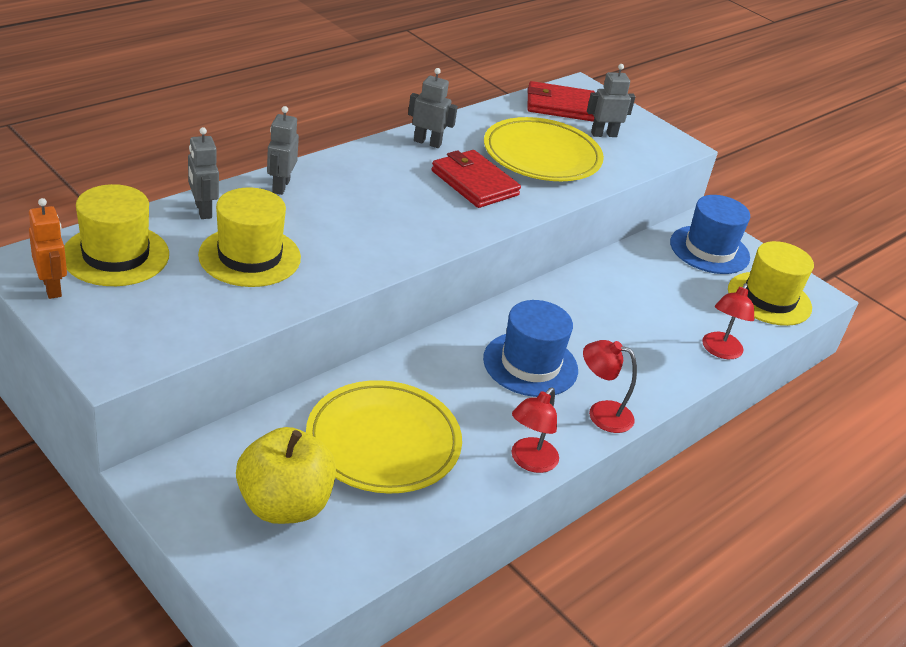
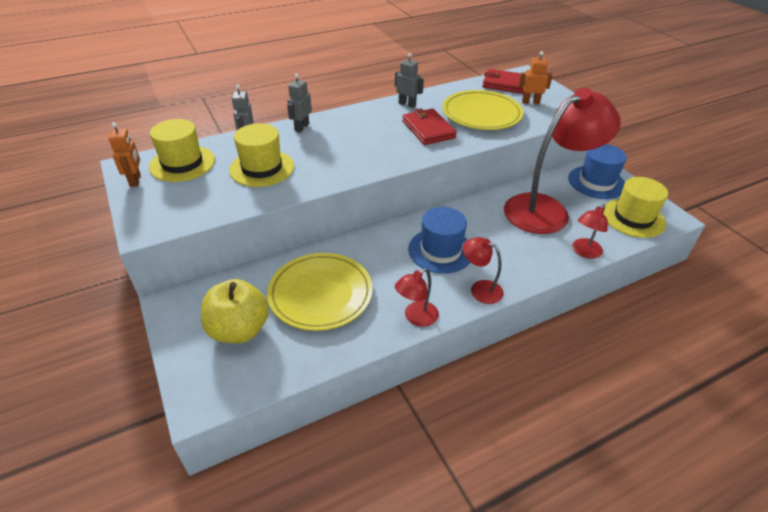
camera: 20 degrees right, 5 degrees up
grey robot [587,64,635,137] -> orange robot [518,51,553,104]
none -> red lamp [504,88,621,234]

